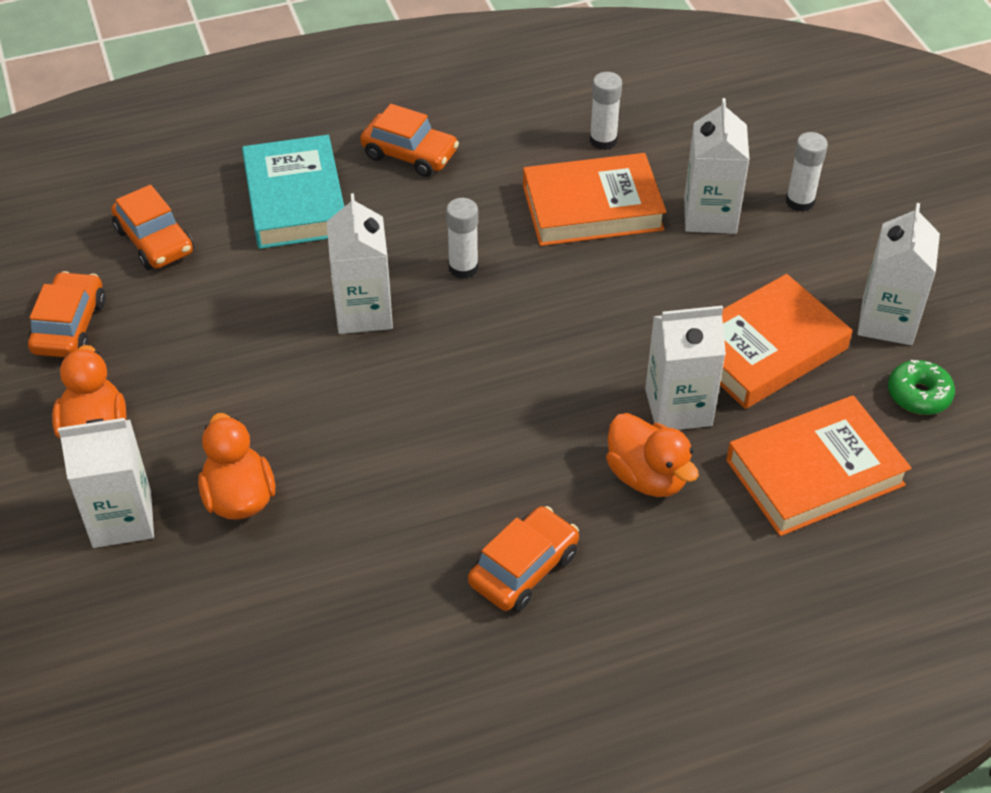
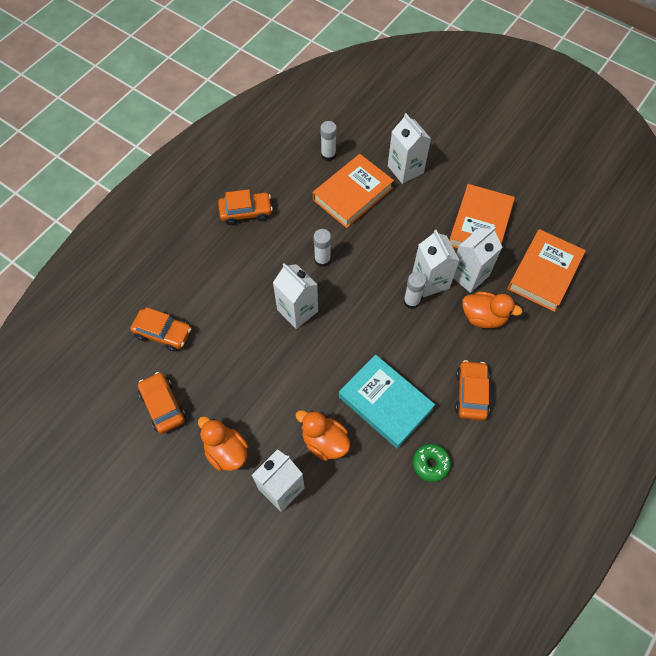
camera: 35 degrees left, 15 degrees up
turquoise book [242,135,344,249] -> turquoise book moved to [339,354,435,449]
white glue stick [786,132,828,212] -> white glue stick moved to [403,272,426,309]
white carton [857,203,940,345] -> white carton moved to [412,230,460,297]
green donut [888,359,955,415] -> green donut moved to [413,444,451,482]

